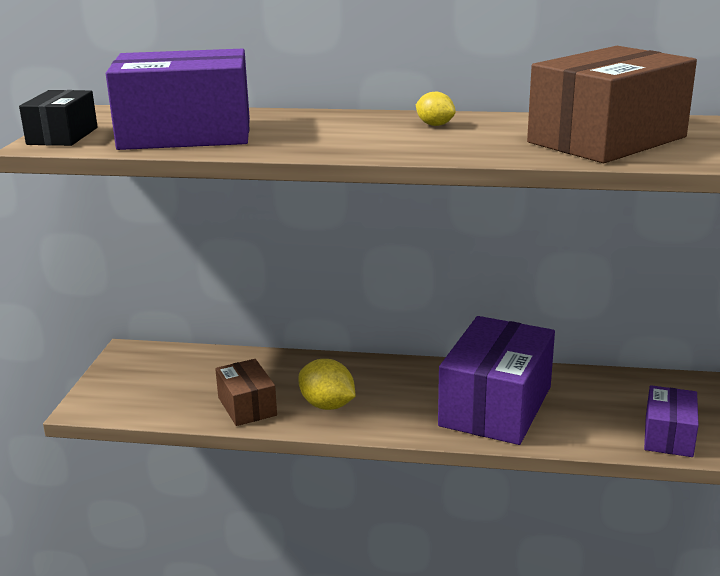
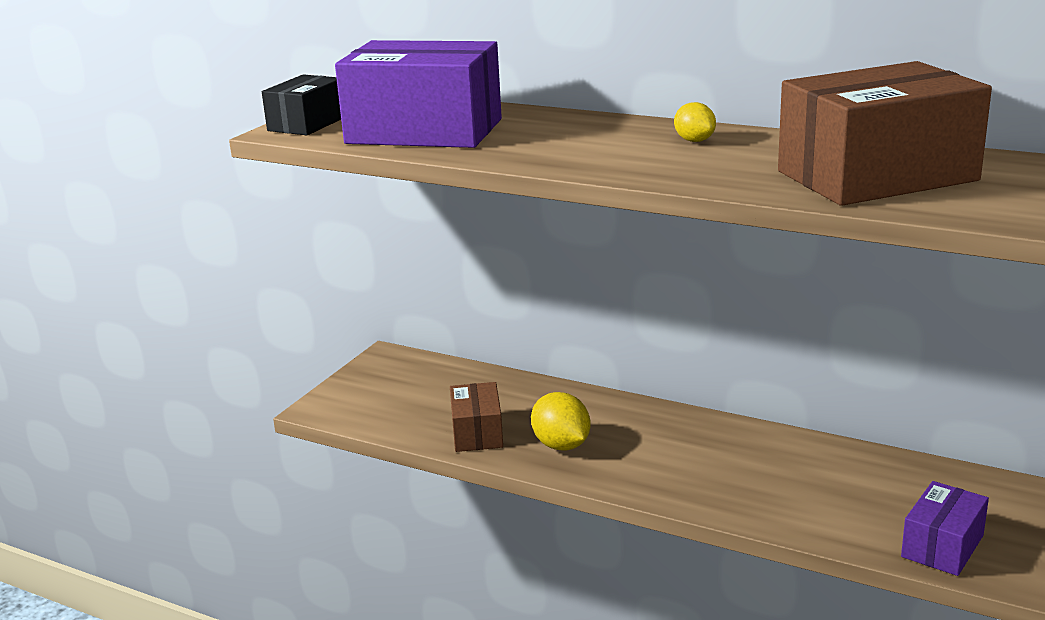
camera: 20 degrees right, 0 degrees up
purple box [438,316,555,445] -> none

